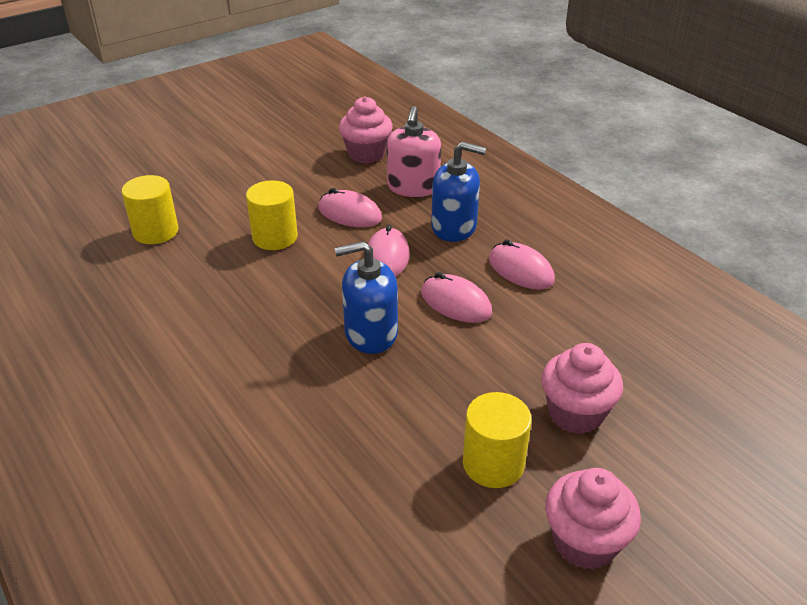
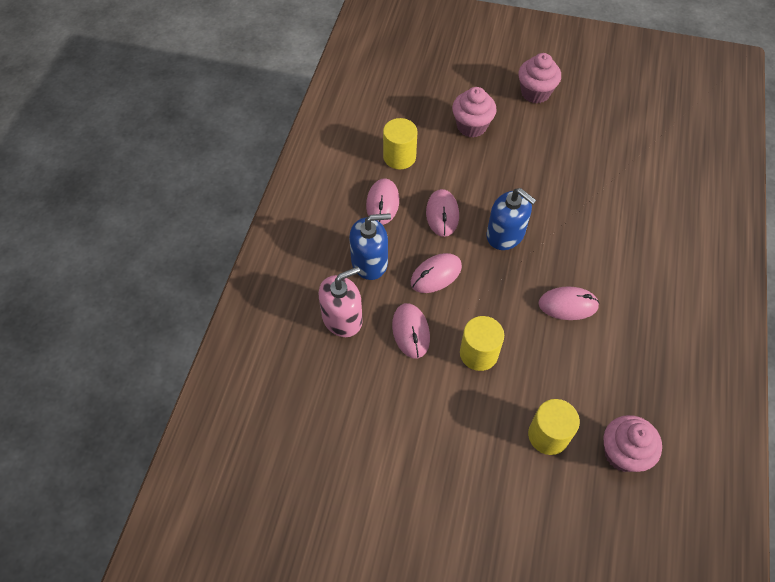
camera: 130 degrees left, 20 degrees up
pink cupcake [339,96,393,163] -> pink cupcake moved to [603,415,662,472]
blue soap dispenser [431,141,486,242] -> blue soap dispenser turned 105 degrees clockwise [349,213,391,280]
yellow cylinder [463,392,532,488] -> yellow cylinder moved to [383,118,418,169]
none -> pink mouse [539,286,600,320]

